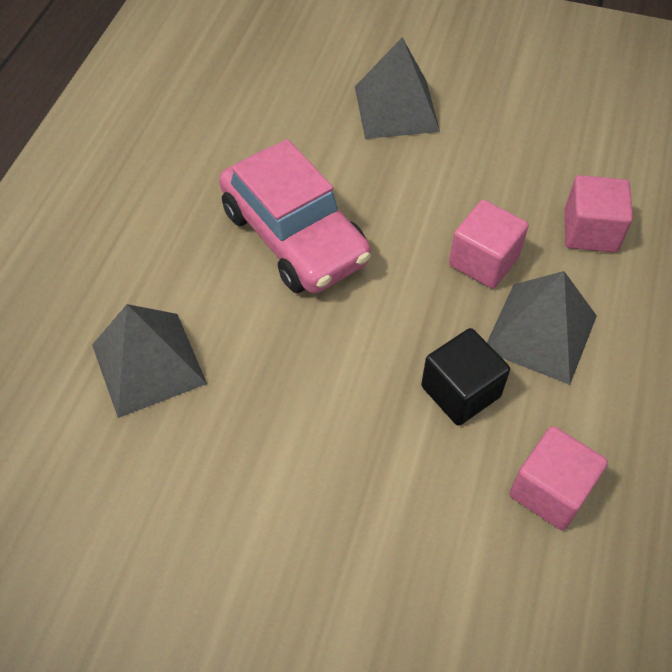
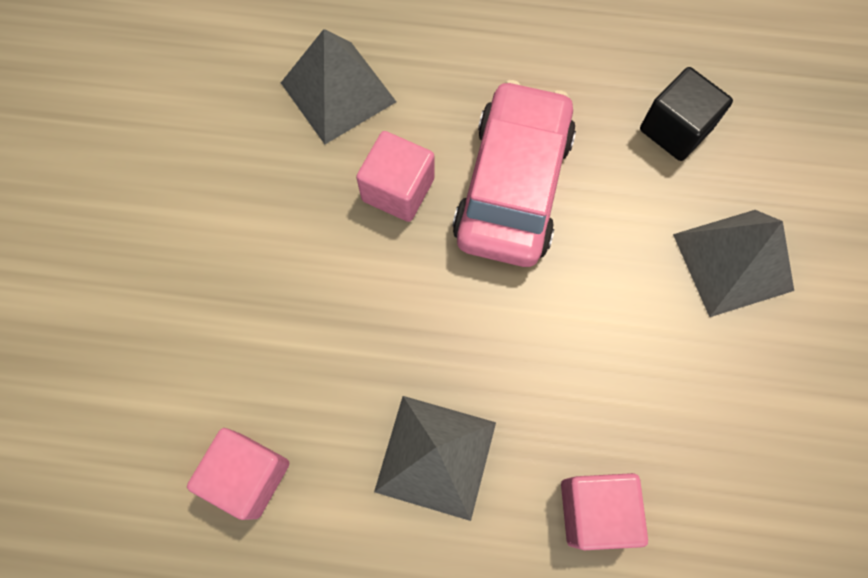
camera: 80 degrees right, 15 degrees up
pink car [219,139,371,293] -> pink car turned 150 degrees clockwise [452,80,576,267]
black cube [421,328,510,426] -> black cube moved to [640,67,733,161]
pink cube [449,200,529,289] -> pink cube moved to [356,131,434,222]

